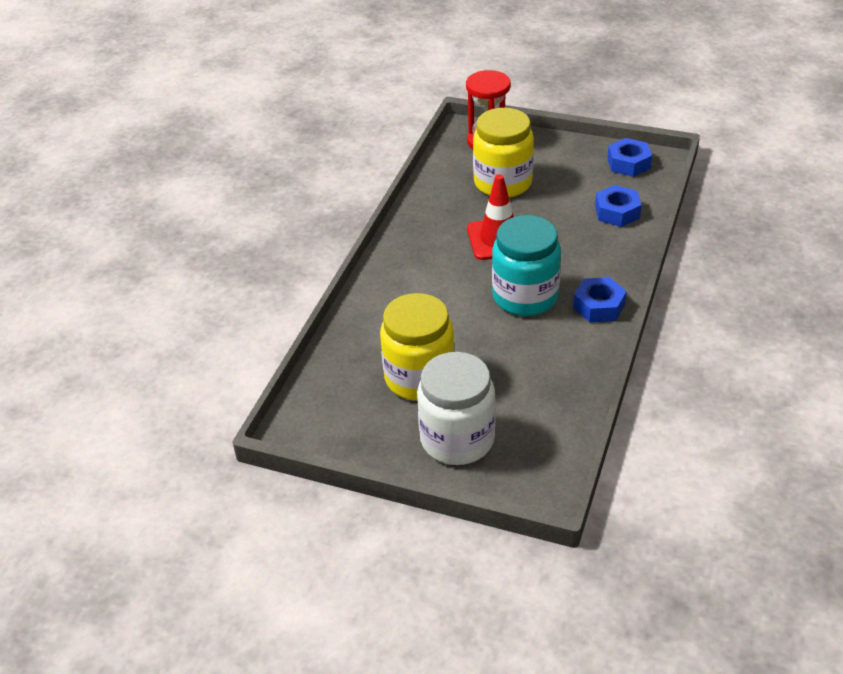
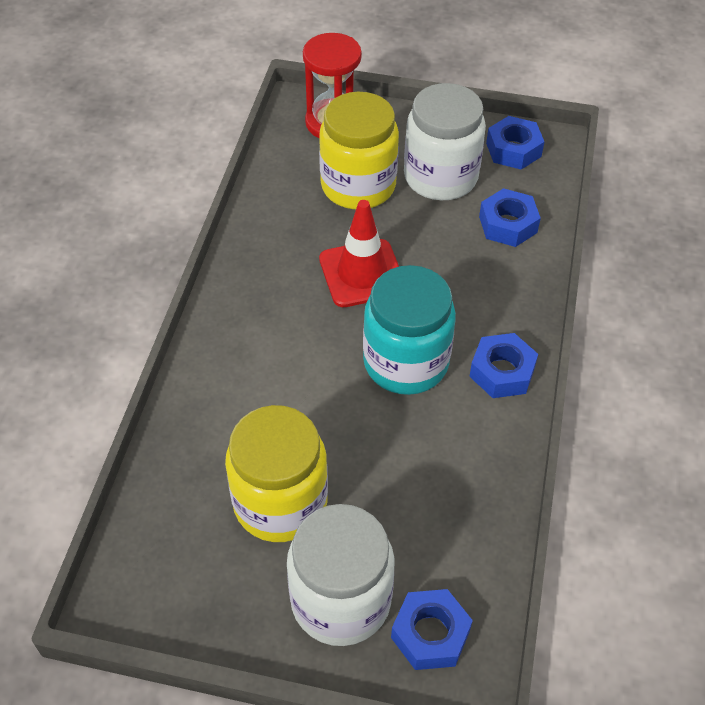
camera: 10 degrees left, 10 degrees up
none -> blue nut [391,589,473,670]
none -> white jar [404,83,486,200]

